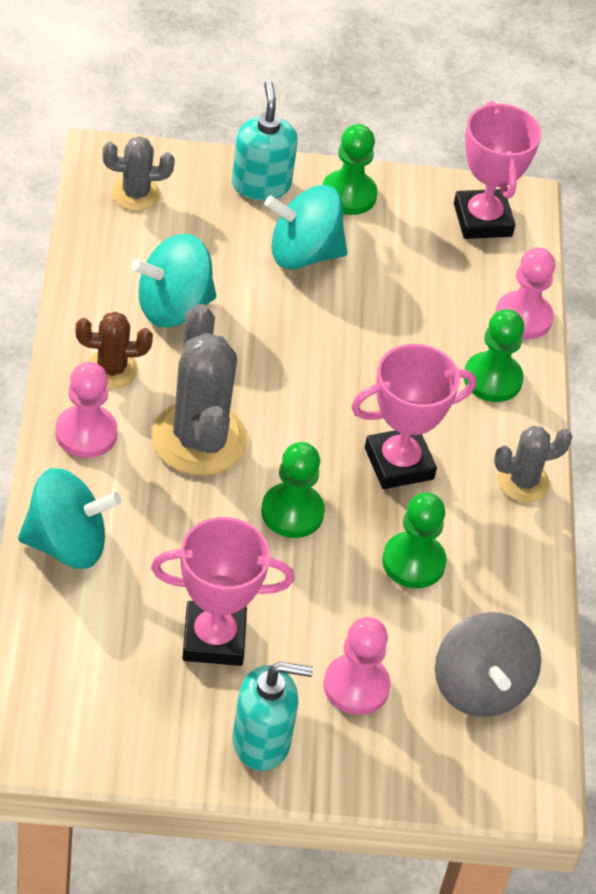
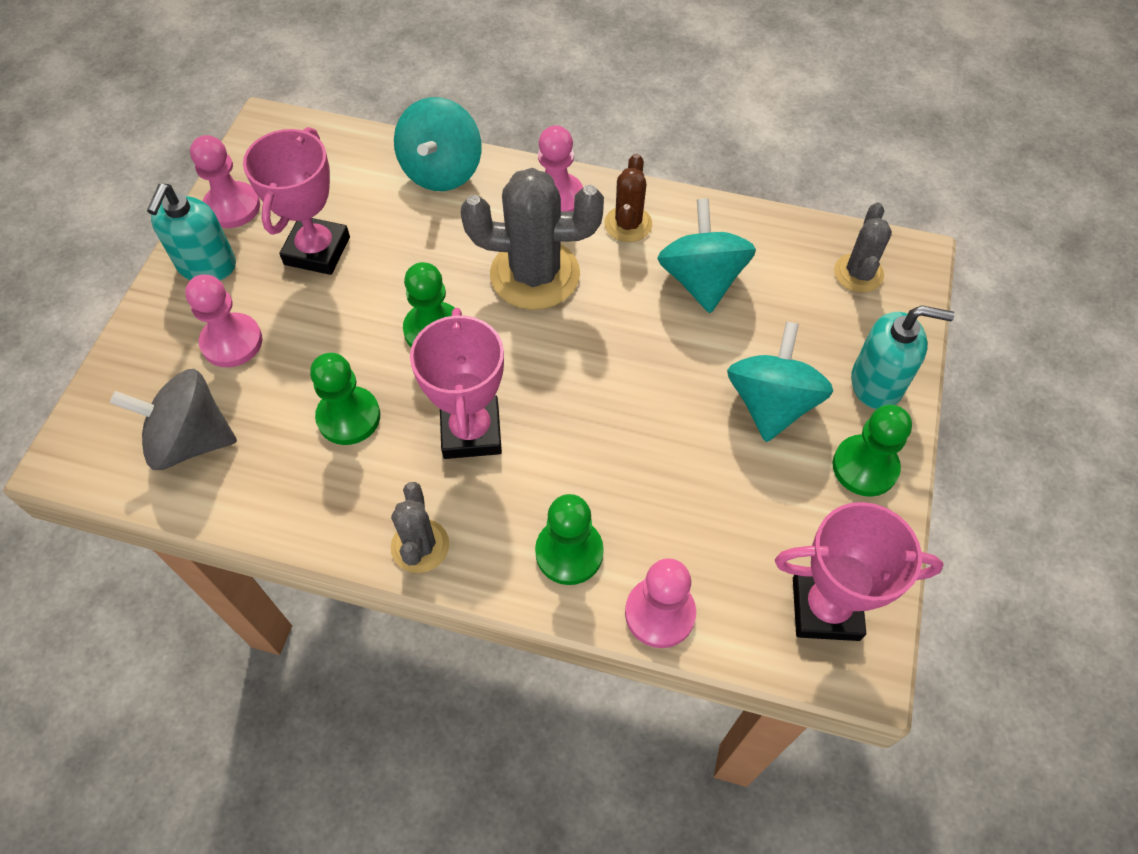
camera: 110 degrees right, 10 degrees up
none -> pink pawn [190,135,260,228]

